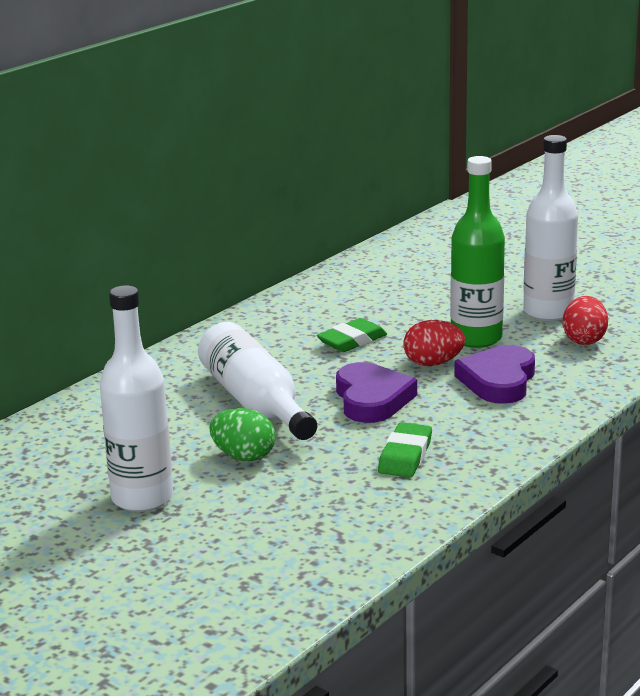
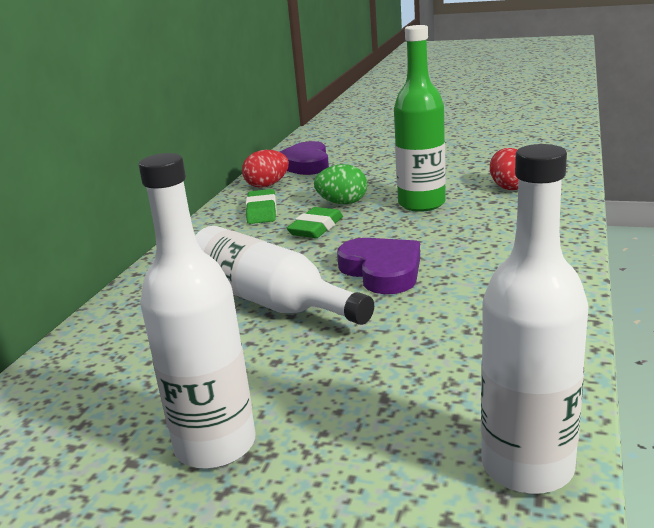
camera: 20 degrees left, 0 degrees up
green egg [210,408,275,461] -> green egg moved to [314,164,367,204]
green eraser [378,422,432,478] -> green eraser moved to [246,189,277,224]
red egg [403,320,465,366] -> red egg moved to [242,150,289,188]
purple heart [455,345,535,404] -> purple heart moved to [279,141,329,175]
white bottle [523,135,578,321] -> white bottle moved to [481,144,588,494]

